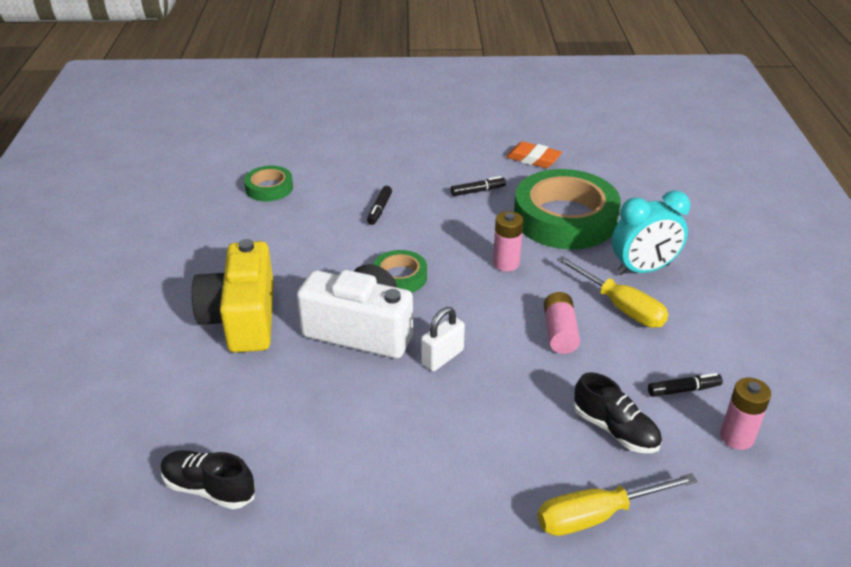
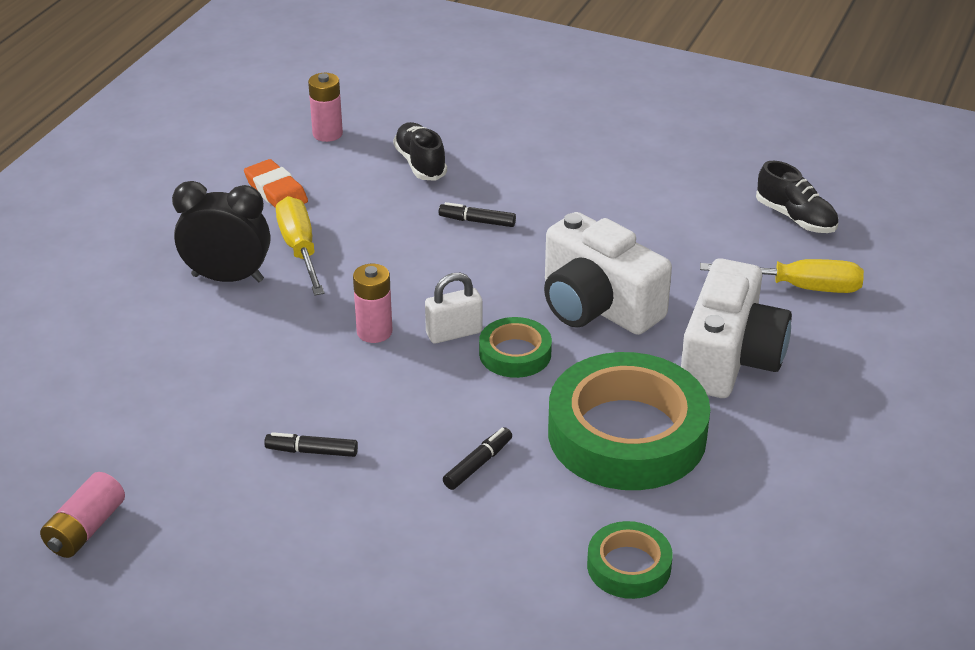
camera: 155 degrees left, 0 degrees up
yellow camera [192,239,274,353] -> white camera [681,258,792,398]
white padlock [421,307,465,371] -> white padlock moved to [425,273,482,344]
orange eraser [506,141,562,168] -> orange eraser moved to [244,159,308,208]
green tape [514,169,621,249] -> green tape moved to [548,352,710,490]
yellow screwdriver [537,473,697,536] -> yellow screwdriver moved to [700,259,864,293]
pink battery [544,292,580,354] -> pink battery moved to [40,472,125,558]
turquoise clock [612,190,690,275] -> black clock [172,181,270,282]
black marker [648,373,723,397] -> black marker moved to [438,202,516,227]

